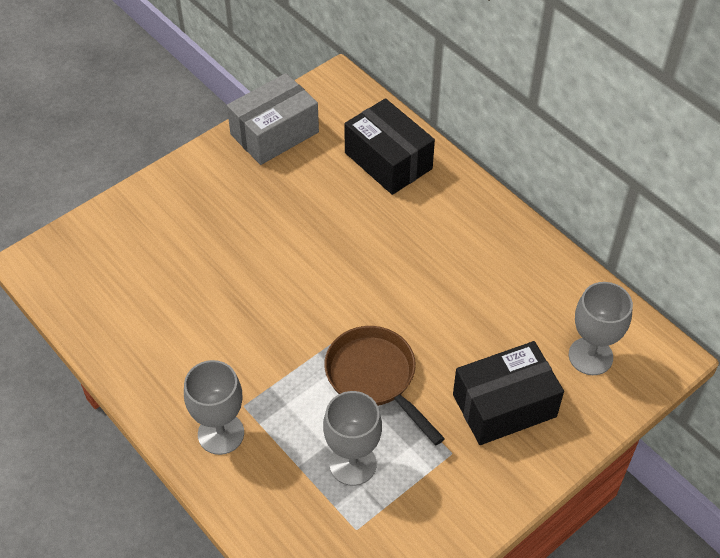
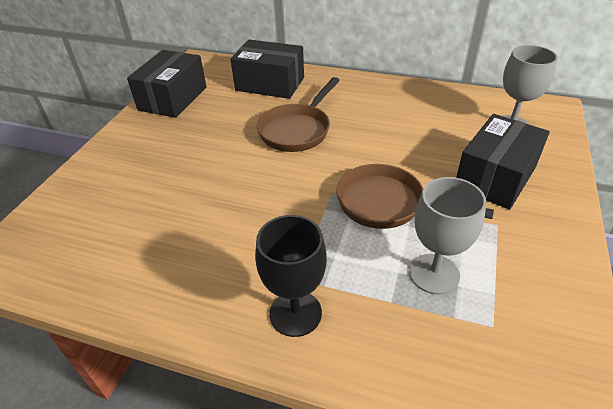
camera: 30 degrees left, 10 degrees down
grey goblet [184,360,244,455] -> black goblet [255,215,327,337]
grey box [227,73,319,165] -> black box [127,50,206,118]
none -> brown pan [257,77,340,152]

